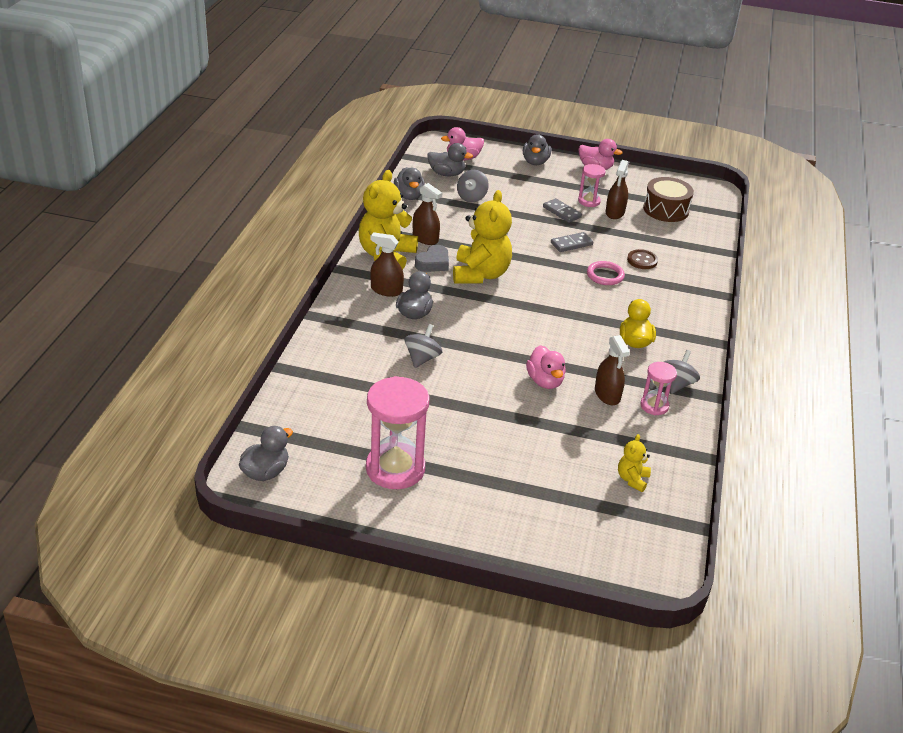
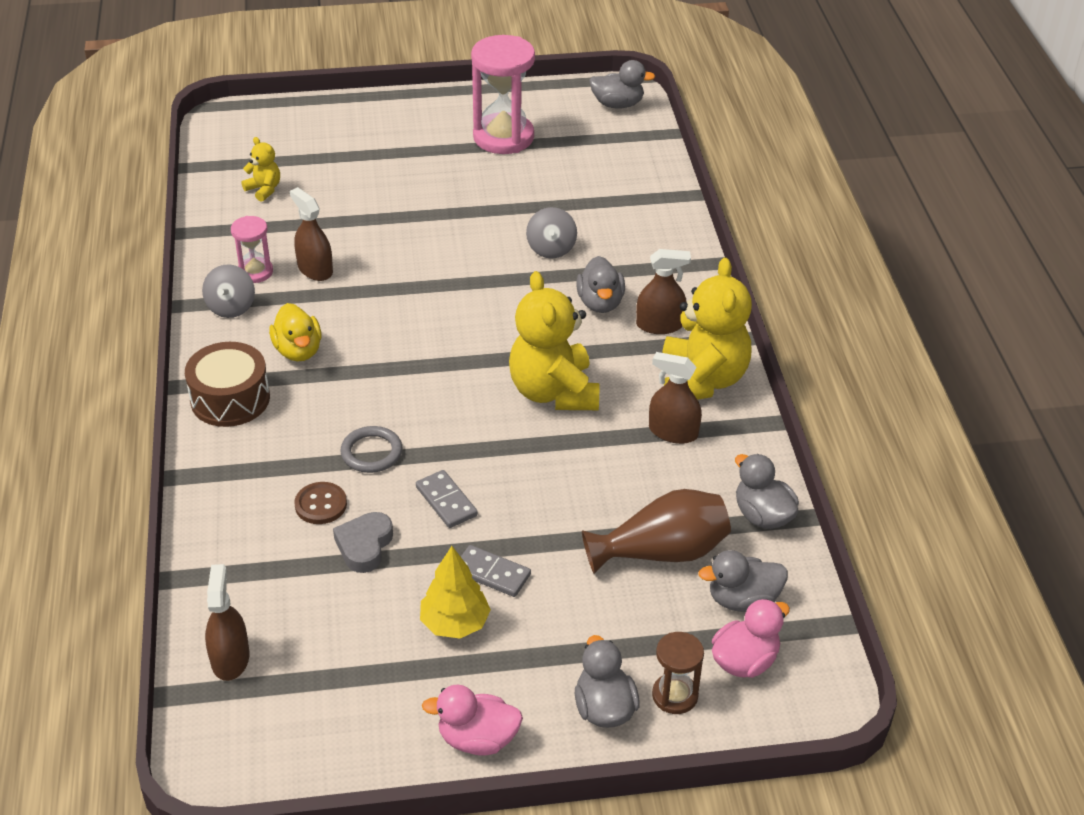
camera: 160 degrees right, 5 degrees up
grey duck [239,426,293,481] -> grey duck turned 105 degrees counterclockwise [589,60,656,109]
grey heart [415,245,449,272] -> grey heart moved to [333,512,393,573]
grey spinning top [457,170,489,202] -> brown vase [582,489,731,574]
pink duck [526,345,566,389] -> none
grey domino [551,232,593,252] -> grey domino turned 75 degrees counterclockwise [416,470,478,528]
pink hourglass [578,164,606,207] -> yellow tree [420,546,491,638]
pink ring [587,261,625,285] -> grey ring [340,426,402,473]
brown spray bottle [606,160,629,219] -> brown spray bottle moved to [205,564,249,681]
yellow teddy bear [618,434,651,492] -> yellow teddy bear turned 45 degrees counterclockwise [241,137,280,202]
brown drum [643,177,694,222] -> brown drum moved to [185,342,270,427]
none -> brown hourglass [652,632,704,714]

